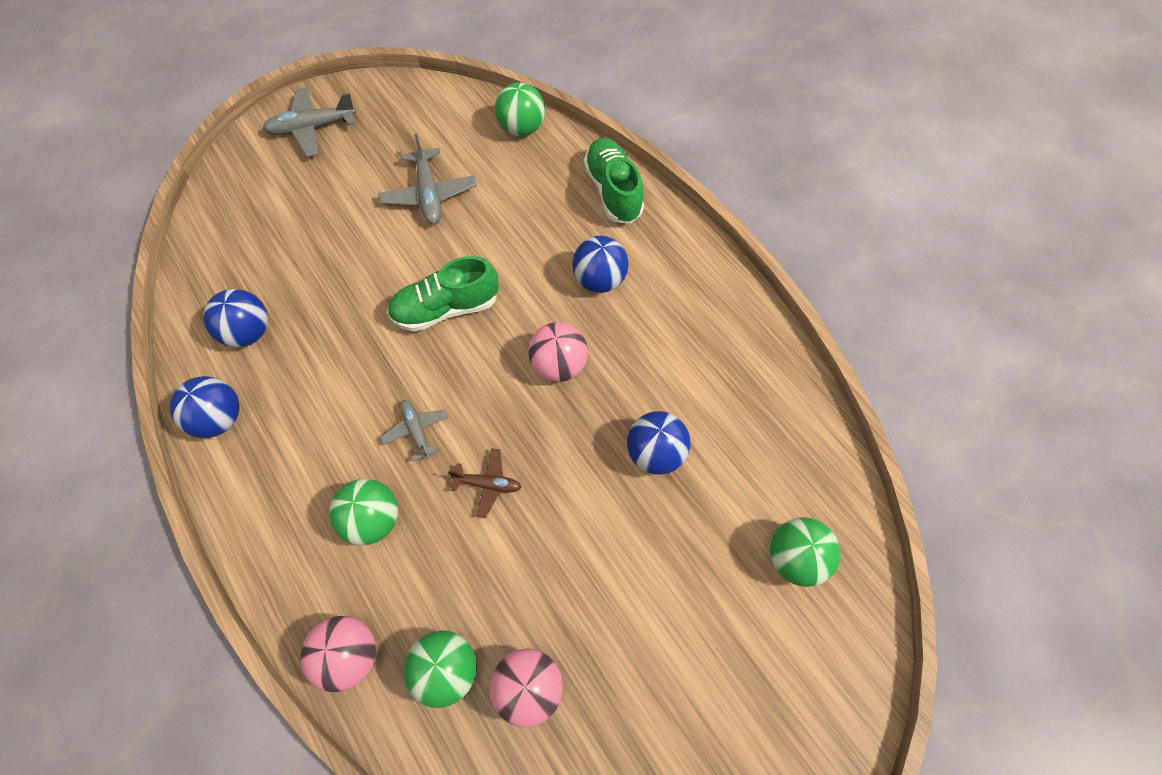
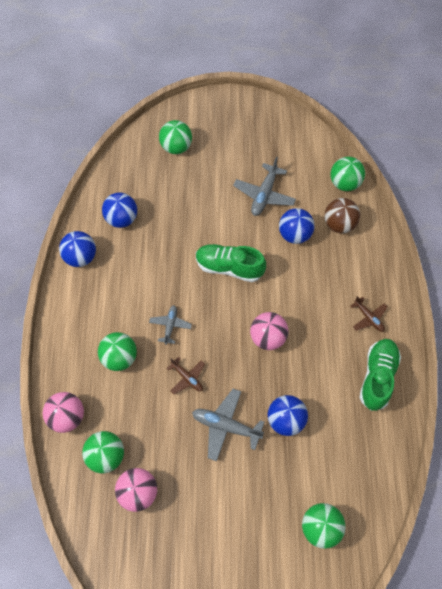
camera: 35 degrees right, 0 degrees up
grey plane [263,87,357,157] -> grey plane moved to [192,389,264,461]
blue ball [572,236,628,293] -> blue ball moved to [279,208,315,244]
green shoe [584,138,644,224] -> green shoe moved to [359,339,401,411]
none -> green ball [159,120,192,154]
none -> brown ball [324,198,360,233]
none -> brown plane [351,296,387,332]

